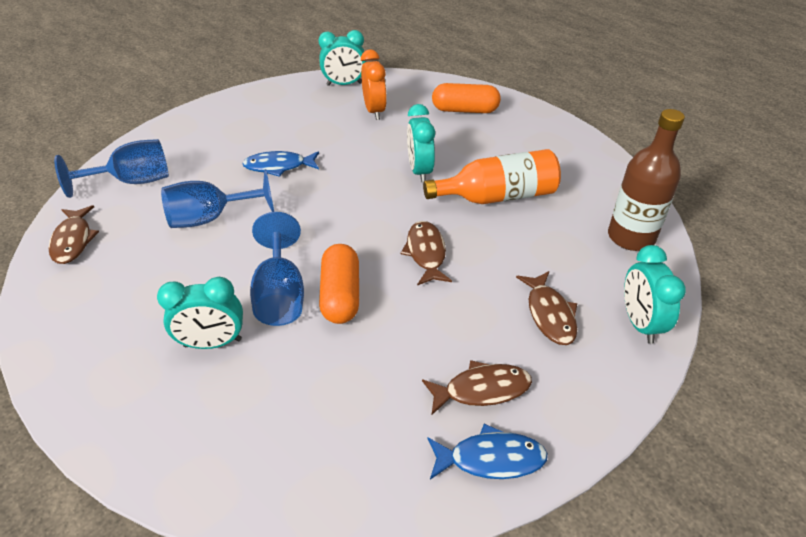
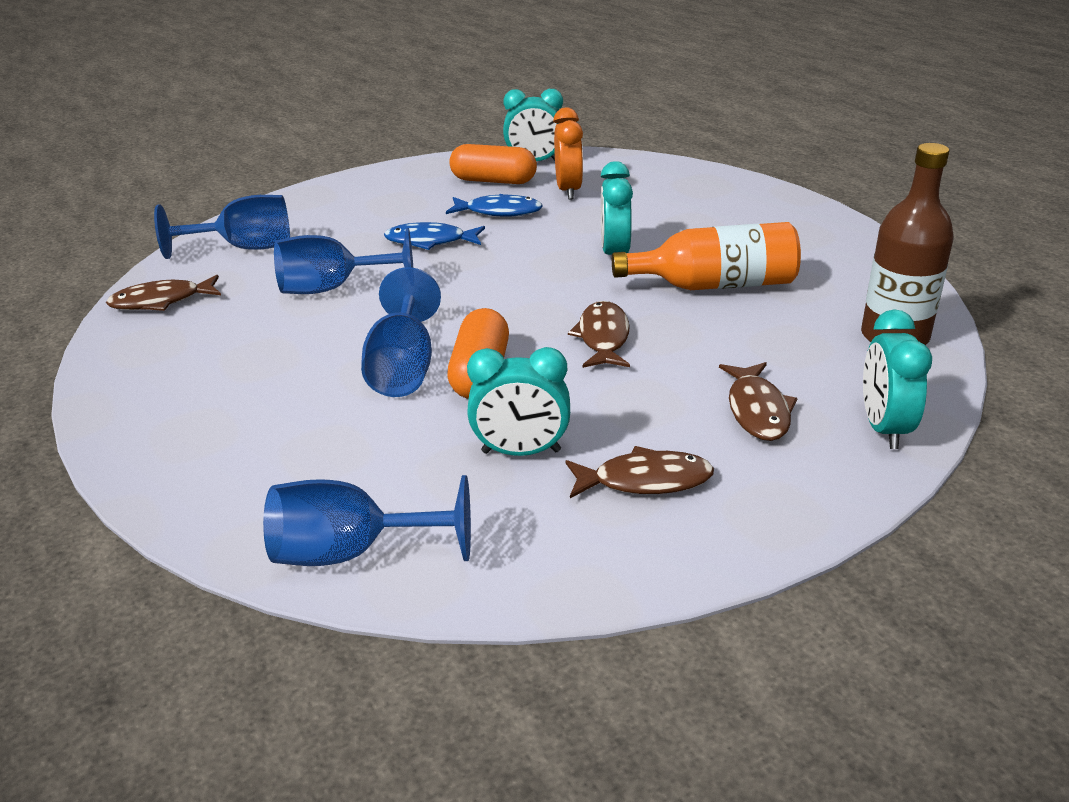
camera: 10 degrees right, 10 degrees down
brown fish [49,205,99,264] -> brown fish turned 75 degrees clockwise [106,275,221,311]
turquoise clock [157,277,243,349] -> turquoise clock moved to [467,347,570,456]
blue fish [427,424,548,479] -> blue fish moved to [446,194,543,217]
orange capsule [432,83,501,113] -> orange capsule moved to [449,144,537,184]
none -> blue goblet [263,475,471,566]

